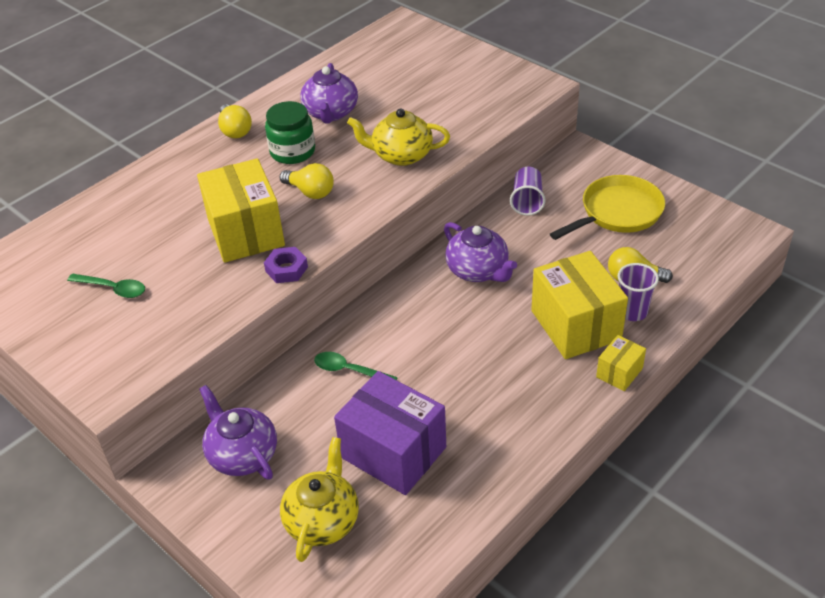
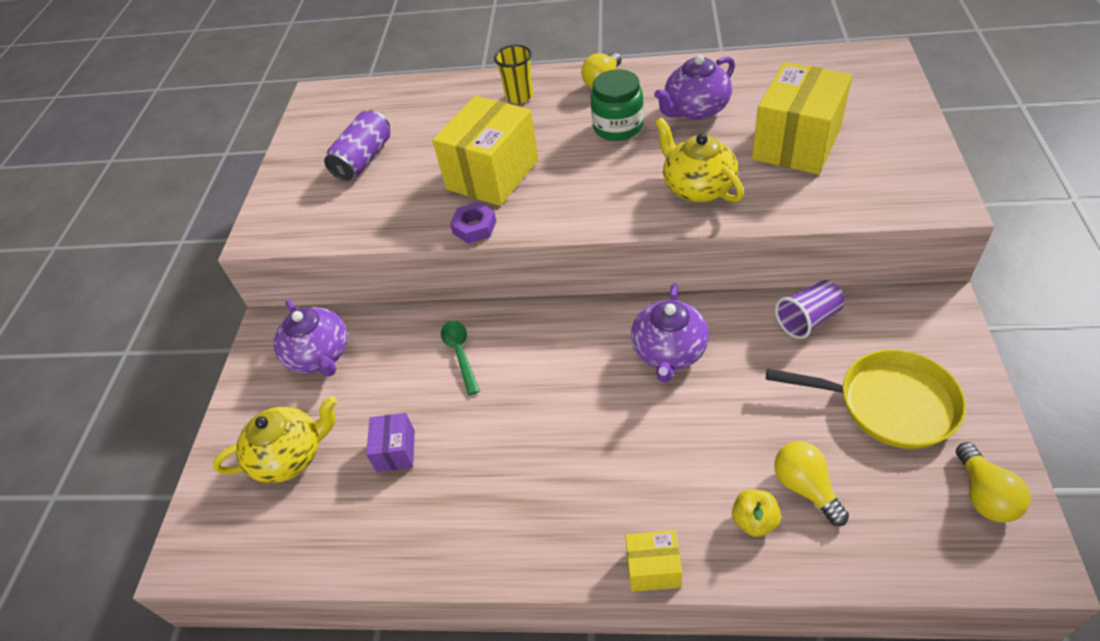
camera: 55 degrees right, 5 degrees up
green spoon [67,274,145,298] -> purple can [324,110,390,181]
purple teapot [199,385,277,480] -> purple teapot turned 135 degrees clockwise [274,300,348,377]
yellow light bulb [280,163,334,199] -> yellow light bulb moved to [956,442,1031,522]
purple box [334,371,446,495] -> purple box [366,413,415,472], size x0.48
yellow box [531,251,628,359] -> yellow box moved to [752,62,852,175]
purple cup [618,263,659,321] -> yellow apple [732,489,781,537]
none -> yellow cup [494,45,533,104]

